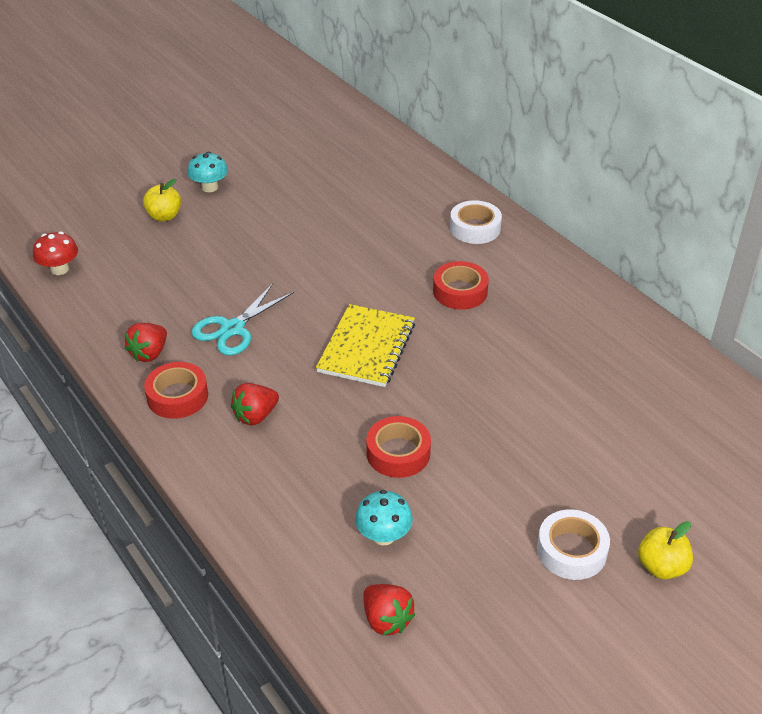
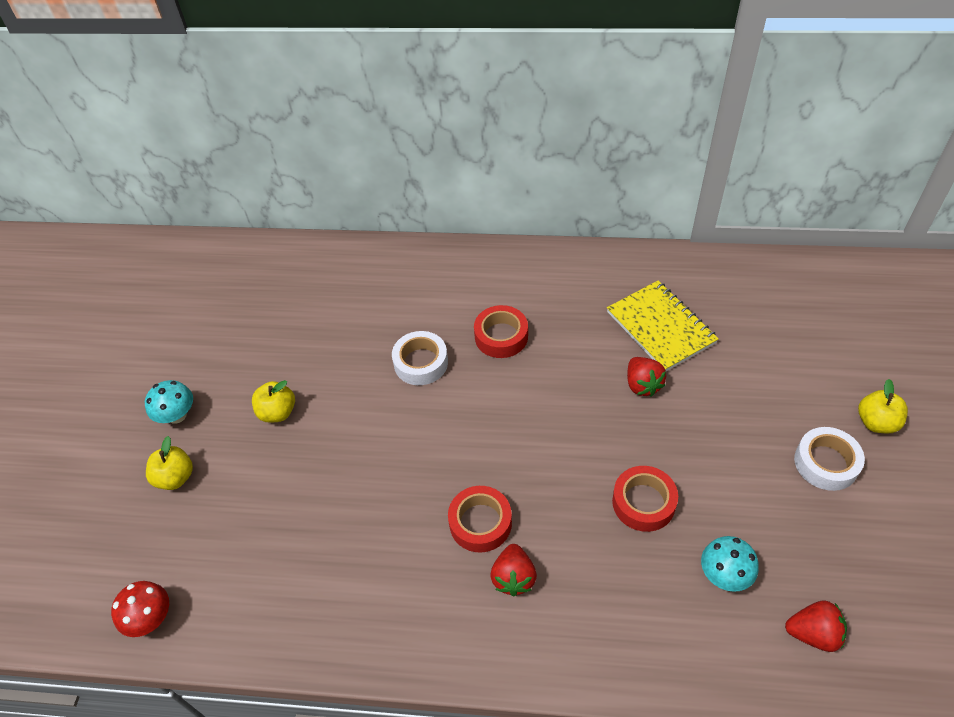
camera: 45 degrees left, 10 degrees up
red strawberry [125,323,167,362] -> red strawberry moved to [627,357,667,397]
red tape [144,362,208,419] -> red tape moved to [448,486,512,553]
turquoise scissors [191,283,294,356] -> none
yellow notebook [316,304,415,387] -> yellow notebook moved to [607,280,719,371]
white tape [450,200,502,244] -> white tape moved to [392,331,448,385]
none -> yellow apple [252,380,295,423]

